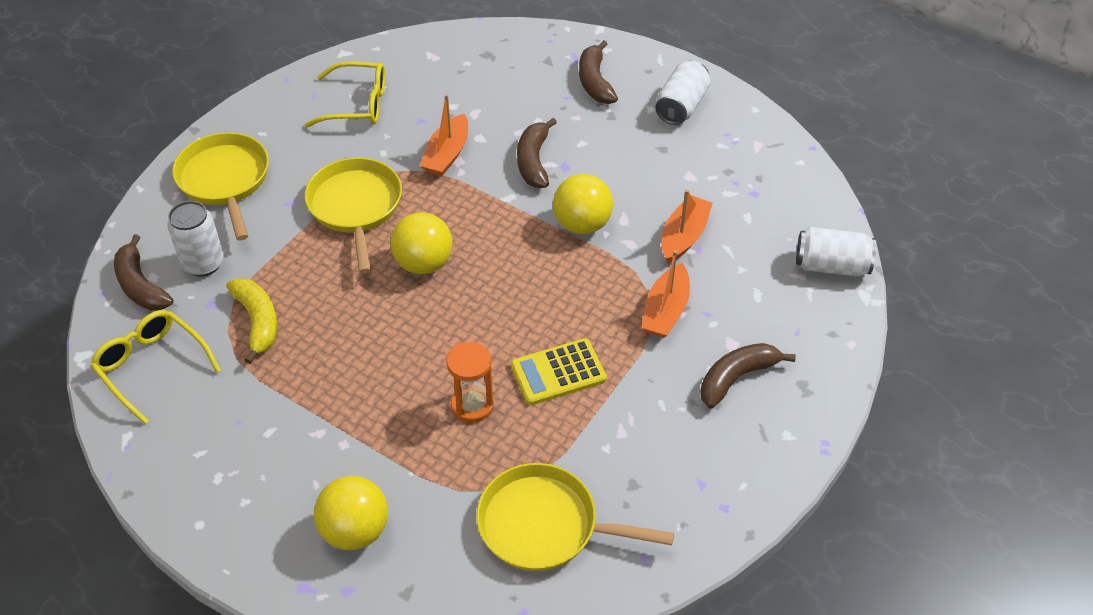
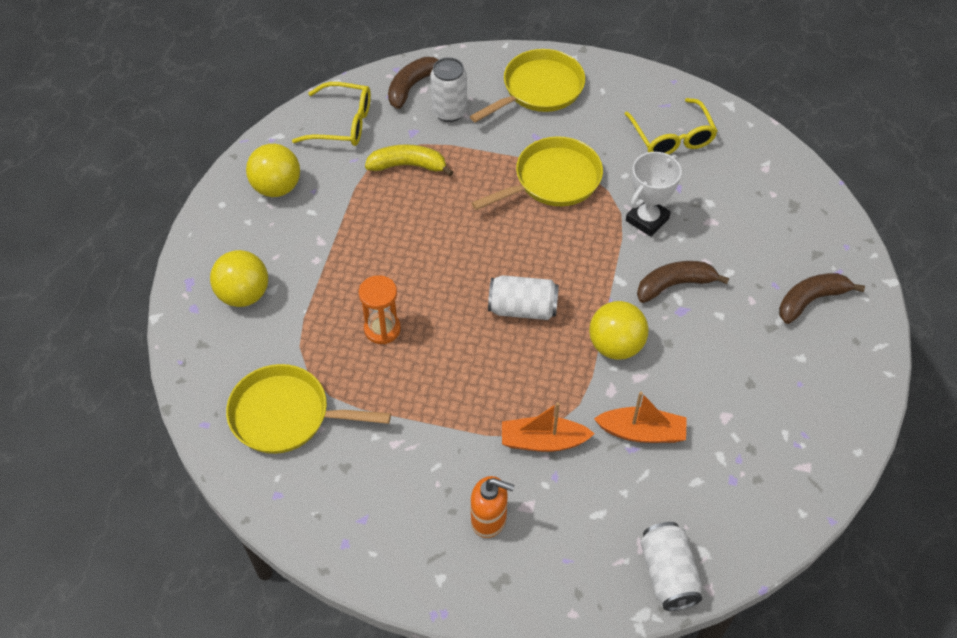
camera: 70 degrees right, 5 degrees up
yellow glasses [90,310,221,424] -> yellow glasses turned 75 degrees clockwise [292,82,371,146]
yellow banana [227,278,277,364] -> yellow banana turned 135 degrees counterclockwise [365,144,453,176]
yellow ball [390,212,453,274] -> yellow ball moved to [246,144,300,197]
orange boat [420,94,468,177] -> white trophy [626,152,682,237]
yellow pan [476,463,674,571] -> yellow pan turned 75 degrees counterclockwise [226,364,391,454]
yellow calculator [511,338,607,405] -> none
white can [655,60,711,125] -> white can moved to [488,275,559,320]
brown banana [700,343,796,408] -> orange soap dispenser [471,476,514,538]

